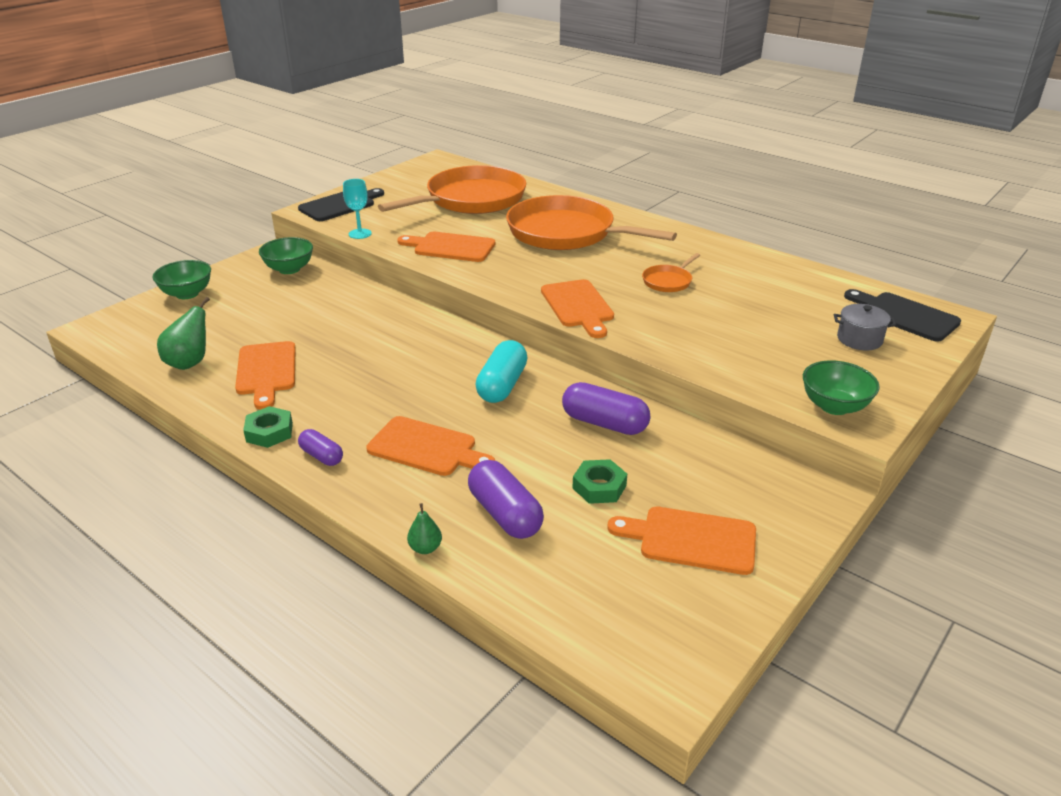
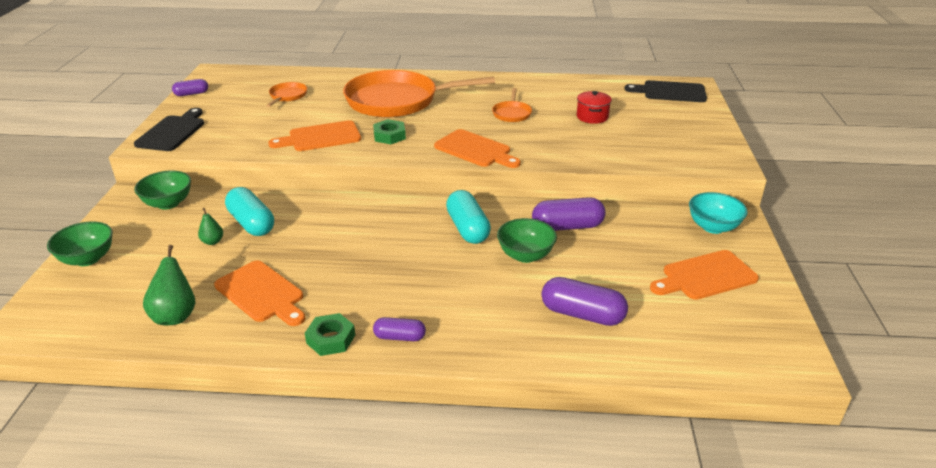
camera: 35 degrees left, 0 degrees up
turquoise goblet [343,179,372,239] -> none
orange cutting board [366,416,495,476] -> none
orange pan [378,165,526,214] -> orange pan [266,82,307,107], size x0.42
green pear [407,503,442,554] -> green pear moved to [198,208,223,245]
green nut [573,459,627,504] -> green nut moved to [373,119,406,144]
green bowl [803,360,880,415] -> green bowl moved to [497,218,557,263]
grey pot [834,304,896,350] -> none
none -> purple capsule [172,79,208,96]
none -> turquoise capsule [225,187,274,236]
none -> red pot [577,91,612,124]
none -> turquoise bowl [689,192,748,234]

